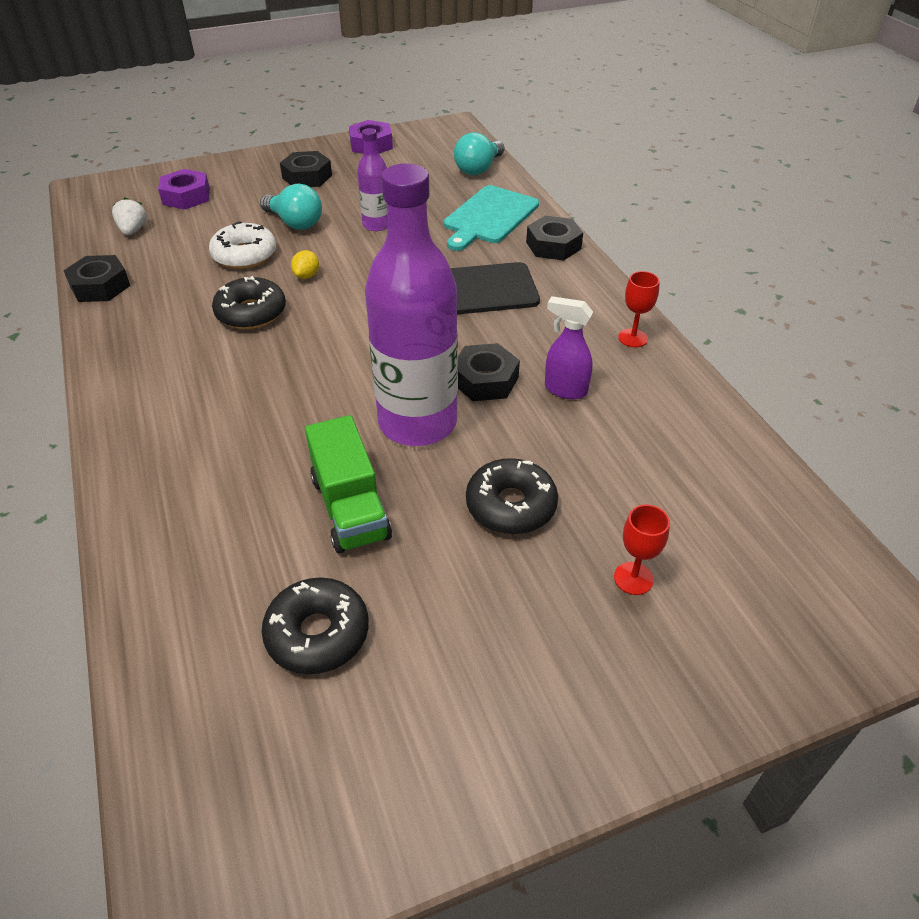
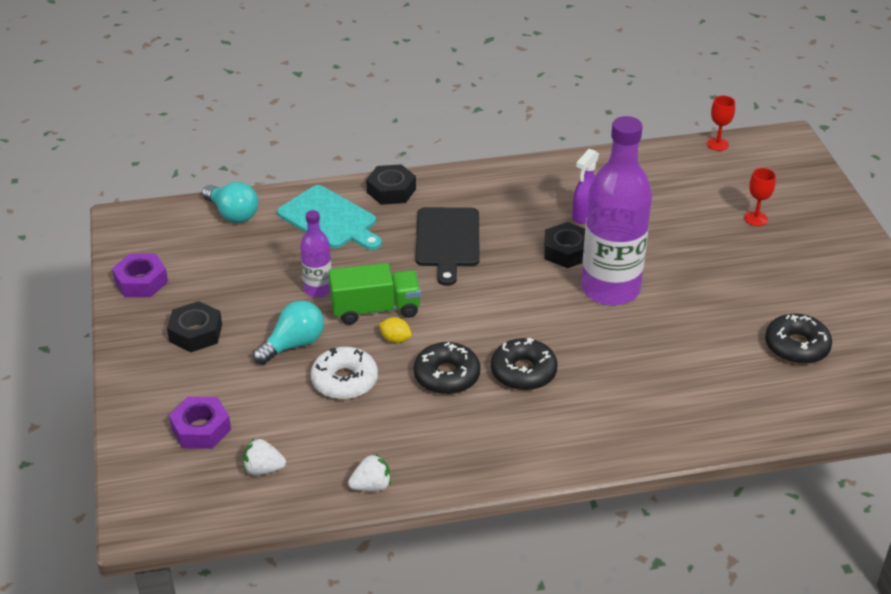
camera: 80 degrees left, 5 degrees down
black nut [64,255,130,302] -> white strawberry [348,453,391,491]
green truck [305,415,392,553] -> green truck moved to [329,263,421,325]
black donut [466,458,558,534] -> black donut moved to [491,338,558,391]
red goblet [618,271,660,347] -> red goblet moved to [707,96,735,151]

